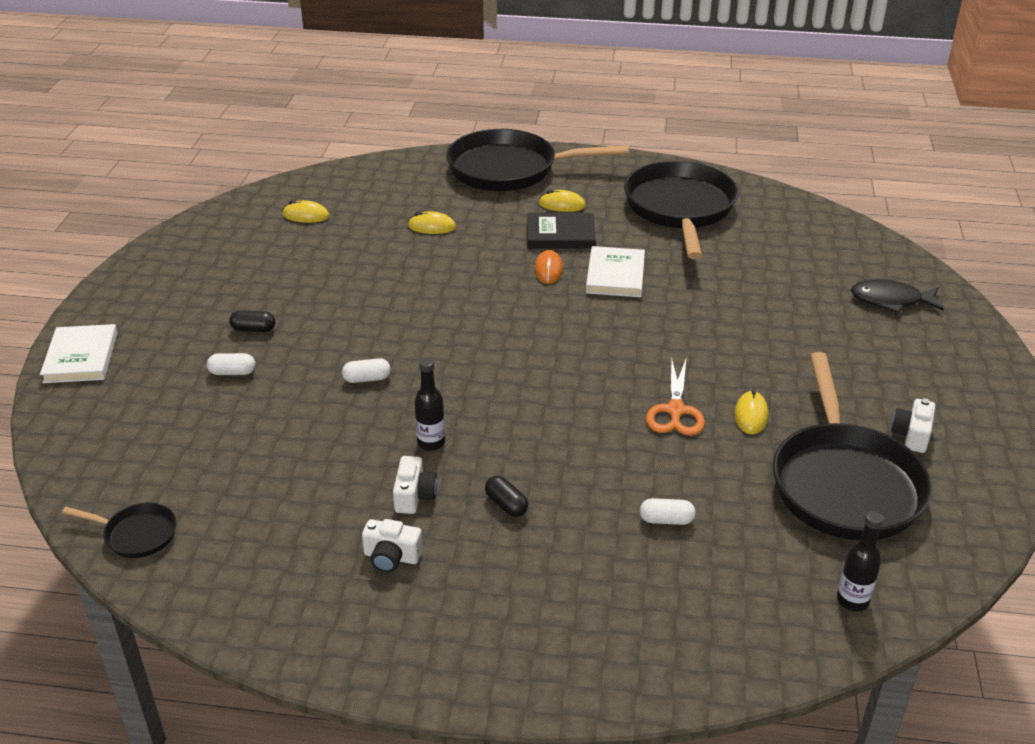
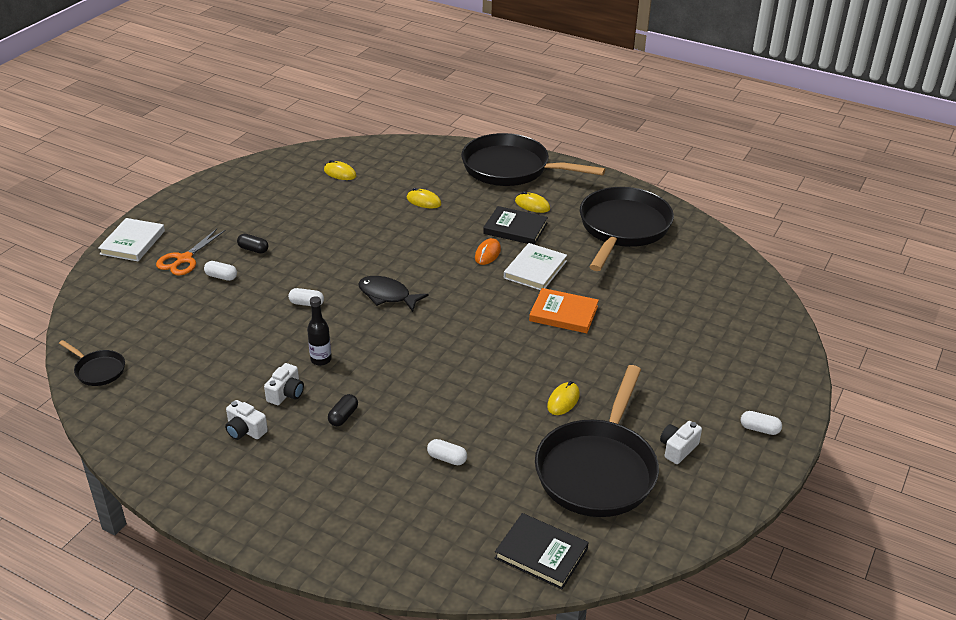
camera: 20 degrees right, 0 degrees up
black capsule [485,476,528,517] -> black capsule turned 45 degrees clockwise [328,394,358,426]
orange scissors [646,358,705,436] -> orange scissors moved to [156,229,225,276]
black bottle [837,511,884,611] -> black book [495,513,589,589]
black fish [851,279,944,314] -> black fish moved to [358,276,429,312]
none -> orange book [529,288,599,333]
none -> white capsule [741,411,782,435]

